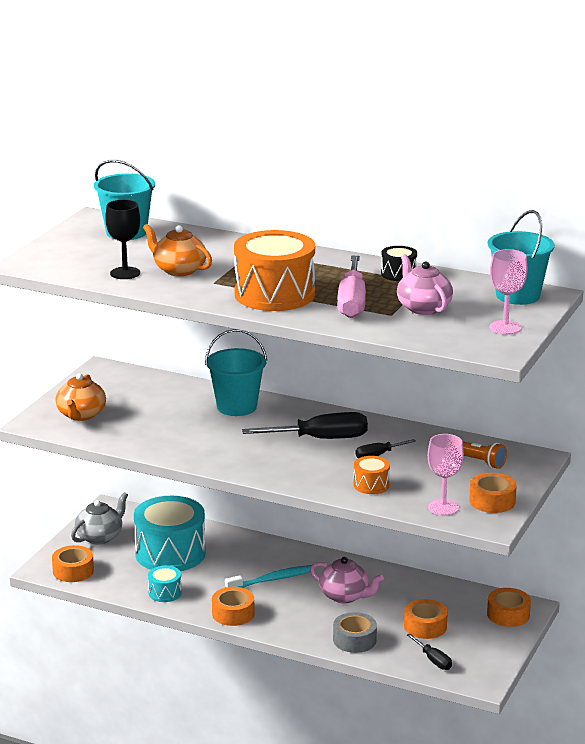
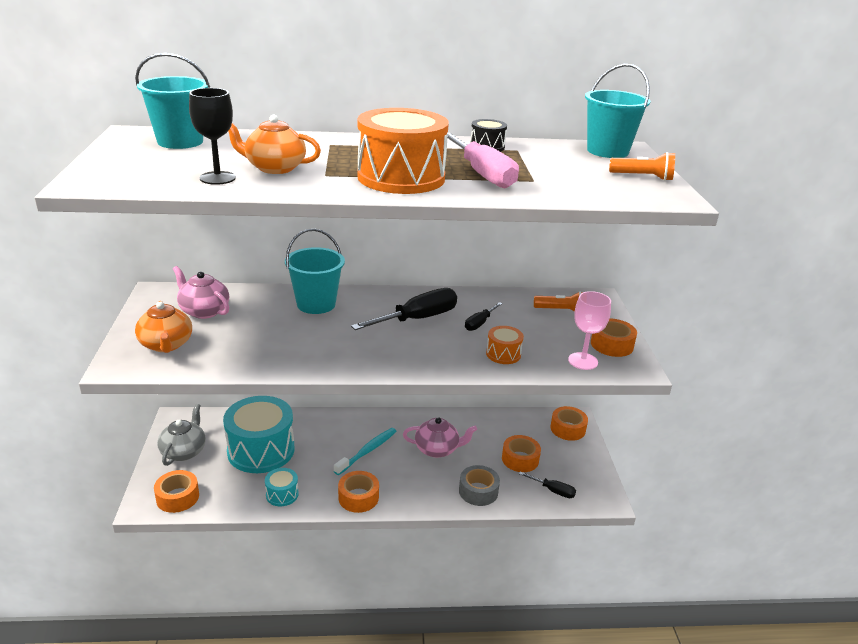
camera: 30 degrees left, 5 degrees up
pink teapot [397,254,453,315] -> pink teapot moved to [173,266,229,319]
pink goblet [489,249,528,335] -> orange flashlight [609,152,675,181]

